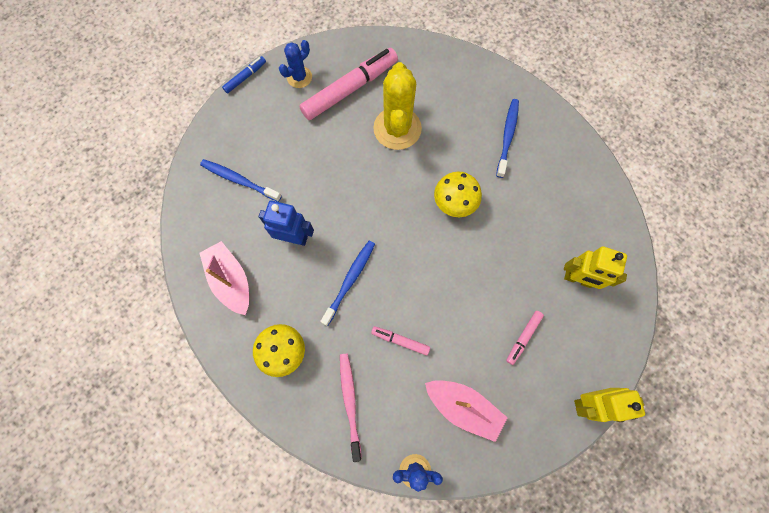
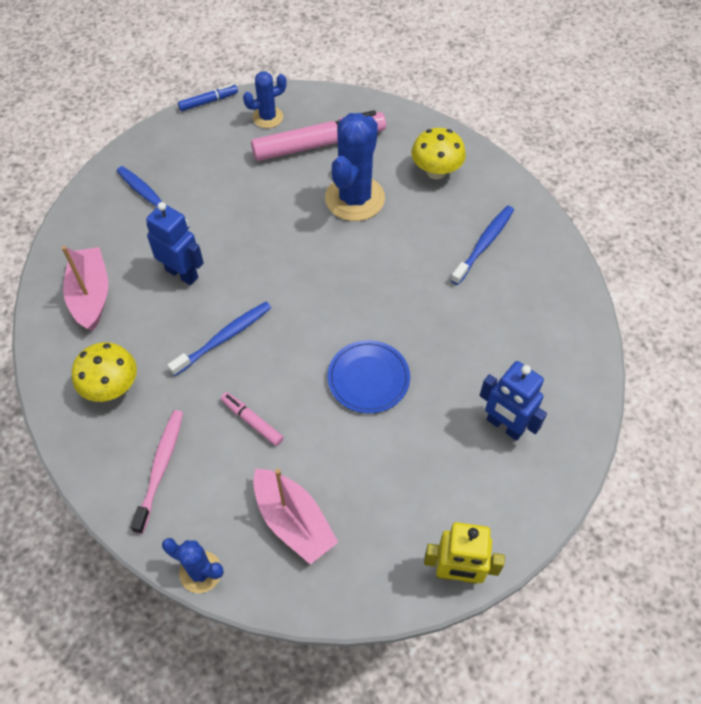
camera: 20 degrees right, 15 degrees down
yellow cactus [373,62,422,150] -> blue cactus [325,113,385,221]
yellow mushroom [434,172,482,217] -> yellow mushroom moved to [411,128,466,179]
pink marker [506,311,544,365] -> none
yellow robot [564,246,627,289] -> blue robot [480,361,547,441]
none -> blue plate [328,340,410,413]

